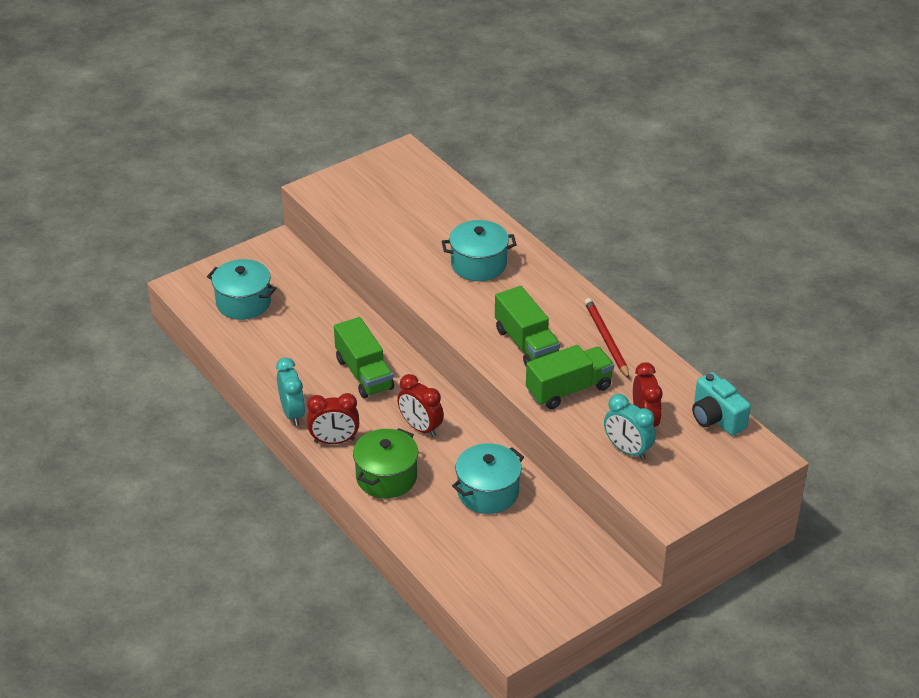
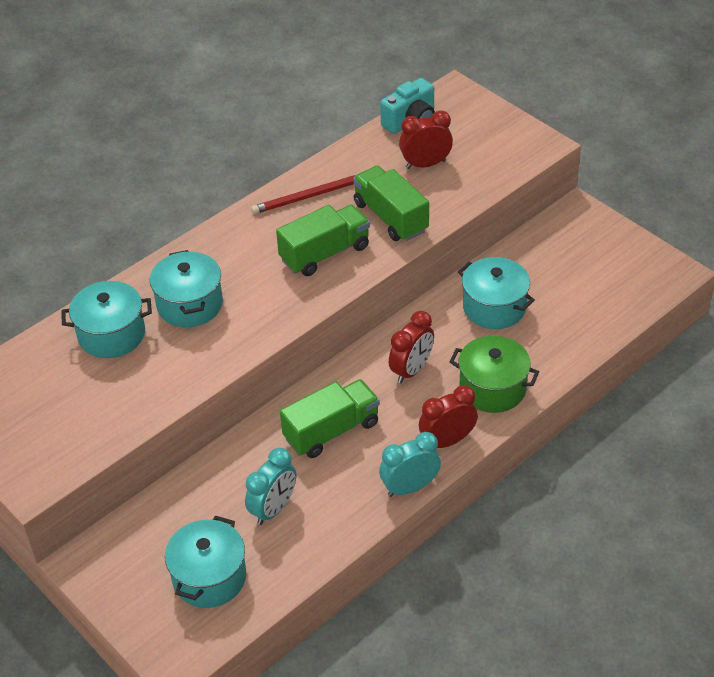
camera: 95 degrees left, 5 degrees up
red clock [307,393,359,444] -> red clock turned 105 degrees counterclockwise [419,385,478,448]
turquoise clock [604,394,656,460] -> turquoise clock moved to [245,448,296,525]
none -> turquoise pot [61,281,152,358]

